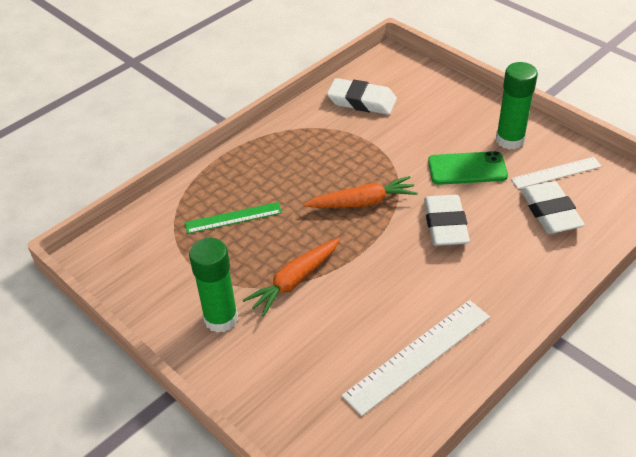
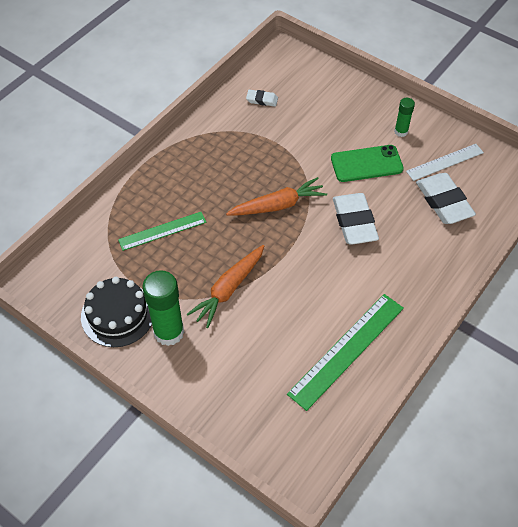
camera: 10 degrees left, 10 degrees up
white eraser [327,78,397,115] -> white eraser [246,90,278,107], size x0.50
white ruler [342,300,490,416] -> green ruler [287,294,404,411]
green glue stick [496,62,538,150] -> green glue stick [394,98,415,137], size x0.53
none -> black cake [81,277,152,347]

